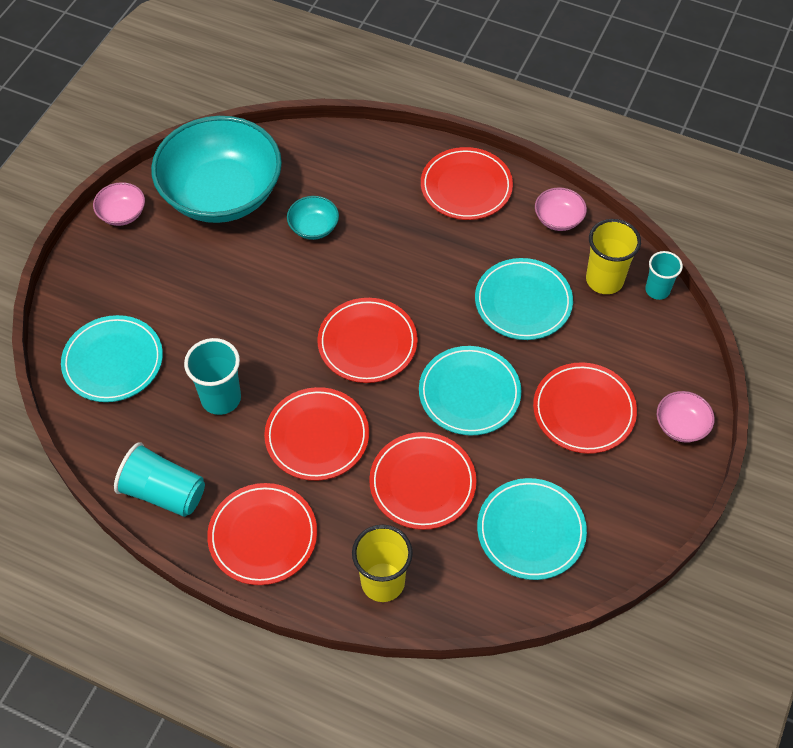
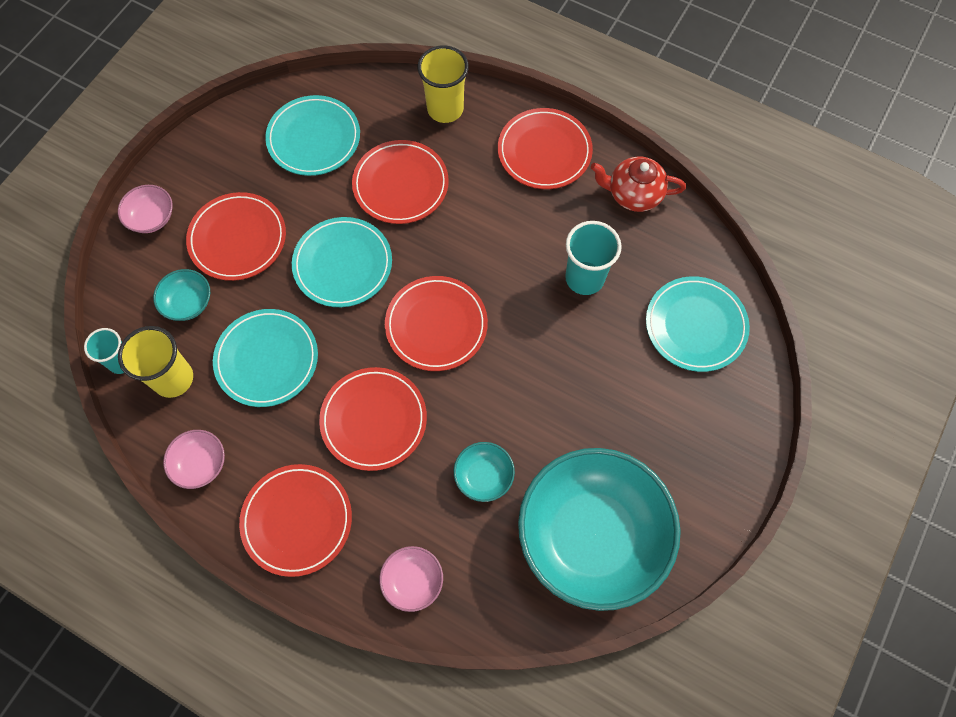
camera: 175 degrees left, 10 degrees up
pink bowl [93,182,145,226] -> pink bowl moved to [379,546,443,612]
turquoise cup [114,442,205,517] -> red teapot [591,156,686,212]
red plate [264,387,369,481] -> red plate moved to [319,367,427,471]
none -> turquoise bowl [153,269,210,321]

